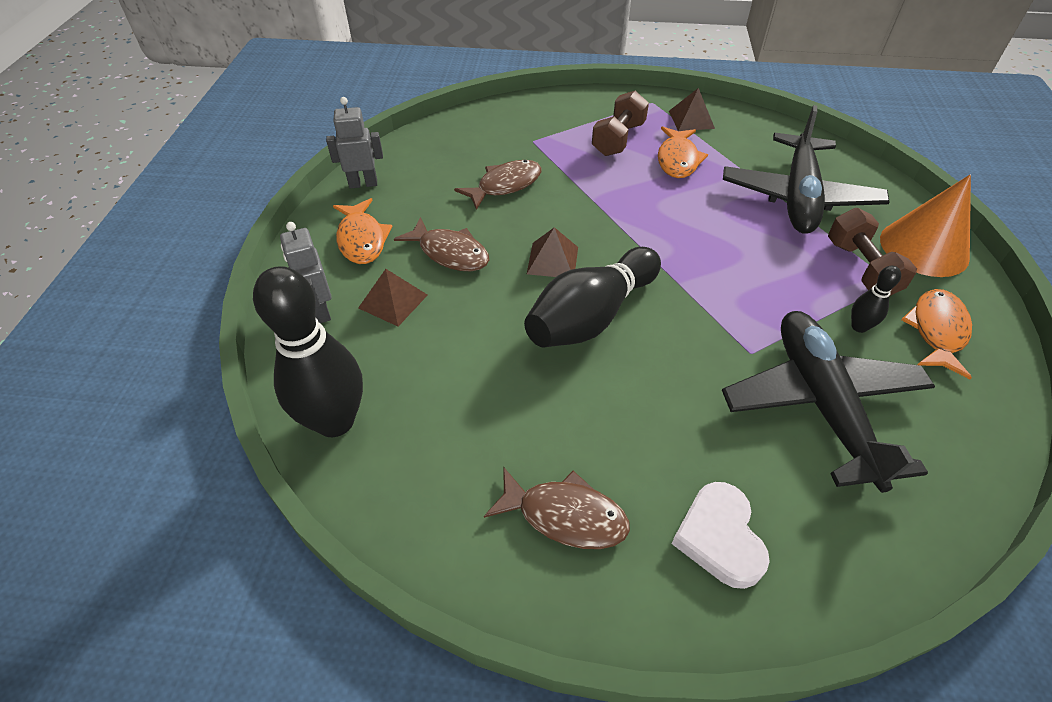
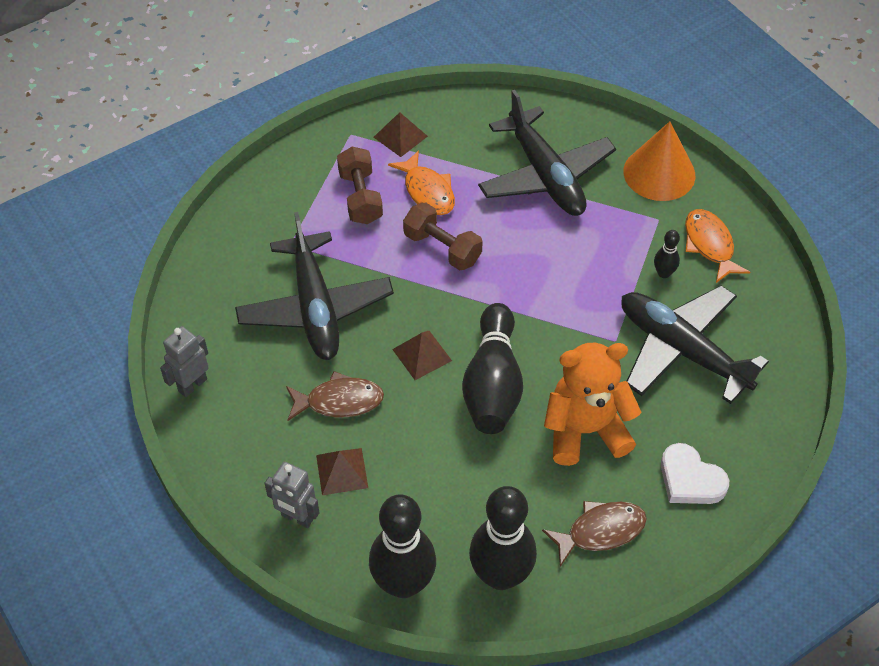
camera: 40 degrees left, 5 degrees up
orange fish [333,198,393,264] -> none
brown fish [454,160,542,210] -> black plane [235,212,394,360]
brown dumbbell [828,208,917,296] -> brown dumbbell moved to [403,203,483,270]
none -> black bowling pin [469,486,537,590]
none -> orange teddy bear [544,343,642,466]

